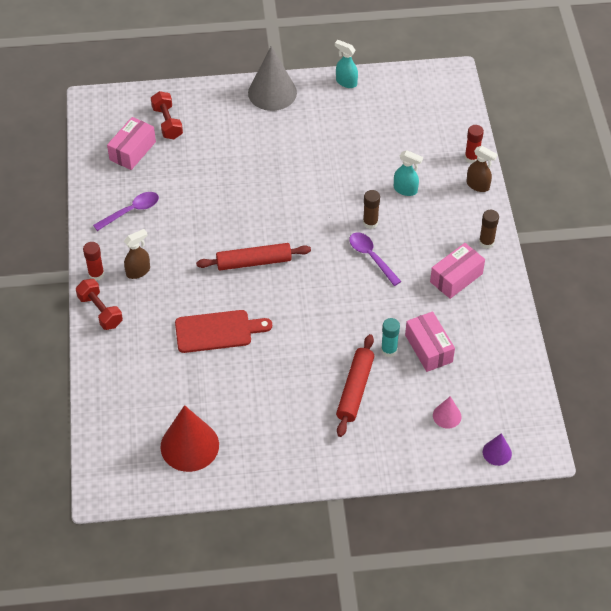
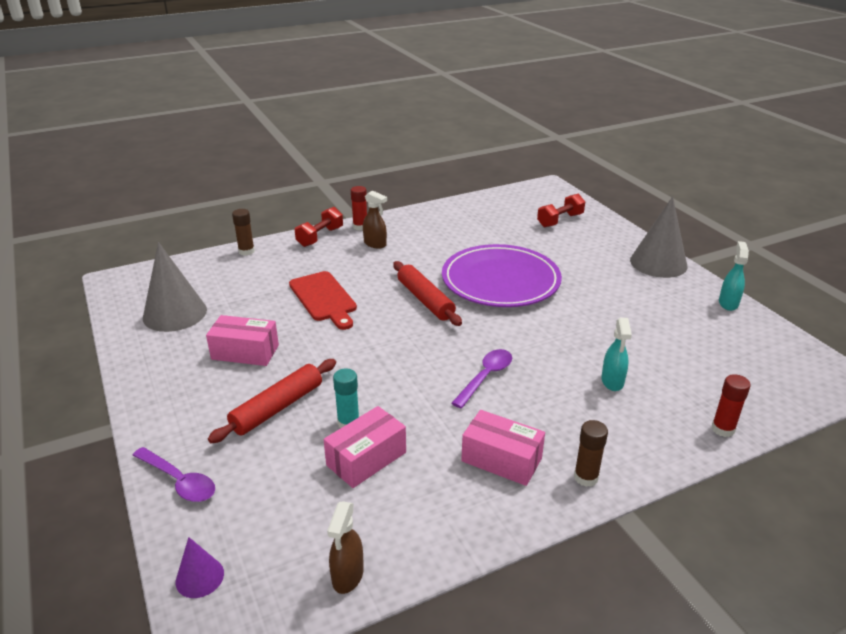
camera: 70 degrees right, 20 degrees down
purple spoon [93,192,159,231] -> purple spoon moved to [132,447,215,502]
pink box [107,117,156,170] -> pink box moved to [206,315,279,366]
red cone [161,405,219,472] -> grey cone [143,242,207,332]
red rolling pin [336,334,375,437] -> red rolling pin turned 45 degrees counterclockwise [208,359,336,443]
brown glue stick [363,190,380,229] -> brown glue stick moved to [232,209,255,256]
pink cone [433,396,461,428] -> none
brown spray bottle [467,146,498,192] -> brown spray bottle moved to [327,501,364,594]
none -> purple plate [442,244,562,307]

